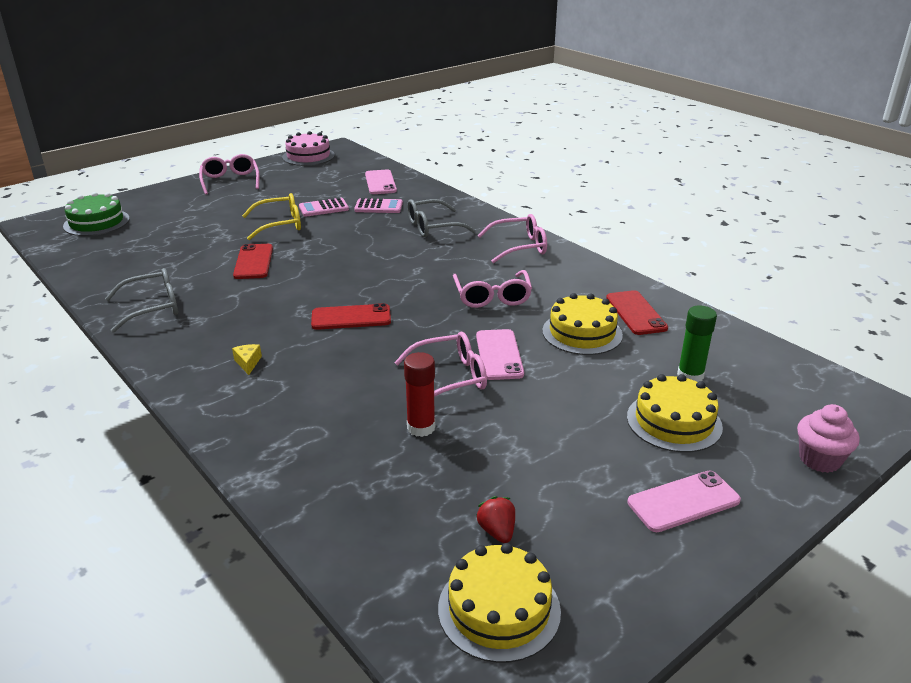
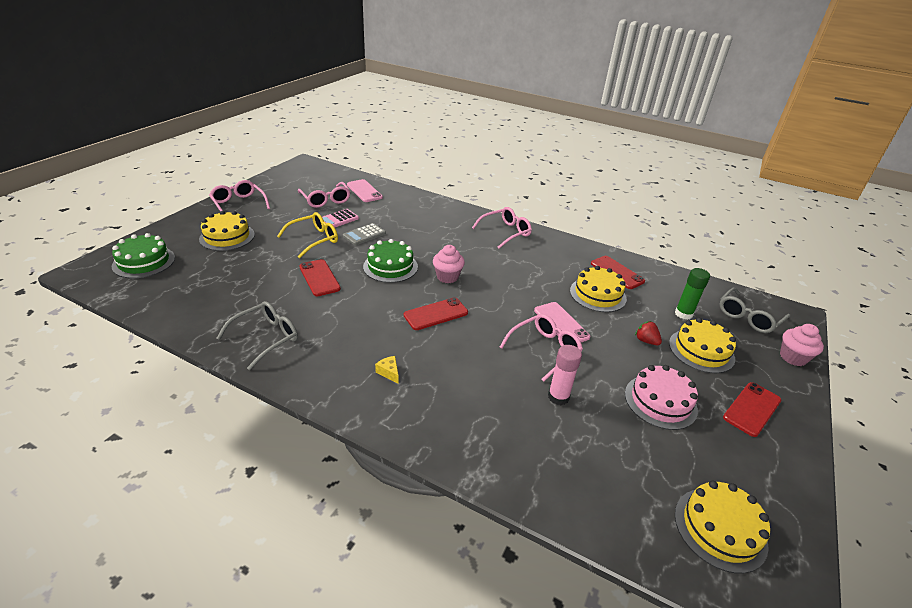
camera: 25 degrees left, 5 degrees up
pink cake [282,131,335,166] -> pink cake moved to [625,365,698,430]
pink calculator [354,198,403,213] -> none
red glue stick [404,352,435,437] -> pink glue stick [548,345,582,405]
grey glasses [407,199,476,237] -> grey glasses moved to [720,288,790,333]
pink glasses [453,270,532,308] -> pink glasses moved to [298,182,351,208]
red strawberry [476,496,515,543] -> red strawberry moved to [635,321,662,345]
pink phone [627,471,741,532] -> red phone [723,382,781,437]
none -> yellow cake [199,211,255,251]
none -> grey calculator [343,223,386,245]
none -> green cake [363,239,418,283]
none -> pink cupcake [433,245,465,283]

